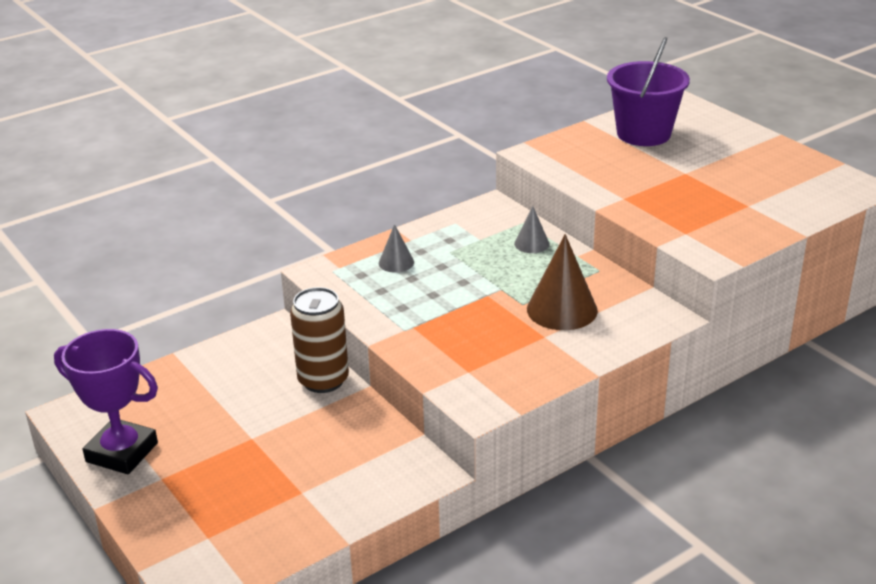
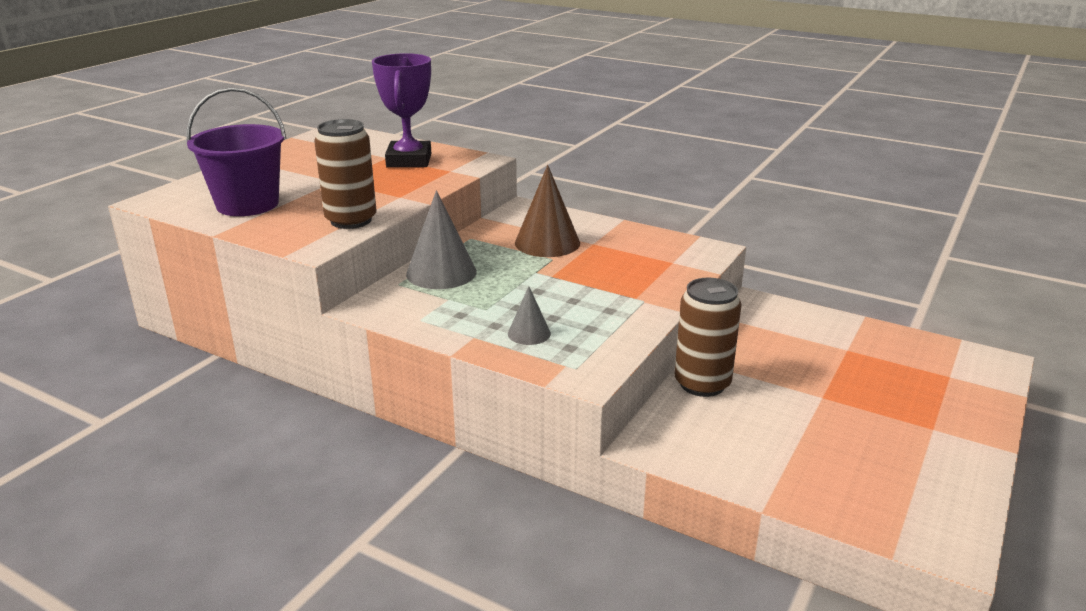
camera: 115 degrees left, 5 degrees down
purple trophy [54,329,158,474] -> purple trophy moved to [372,53,431,168]
grey cone [514,206,549,253] -> grey cone [406,190,477,289], size x1.85
none -> brown can [314,119,377,229]

